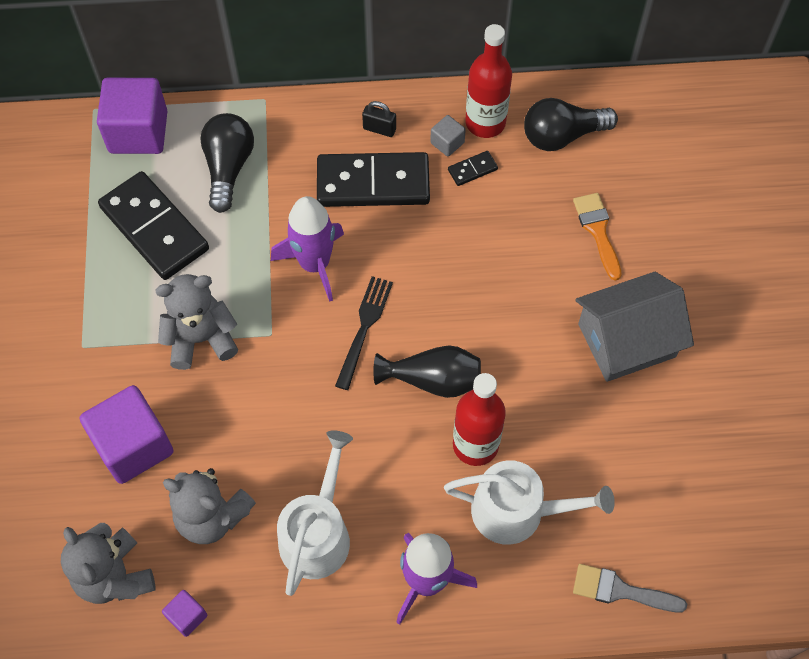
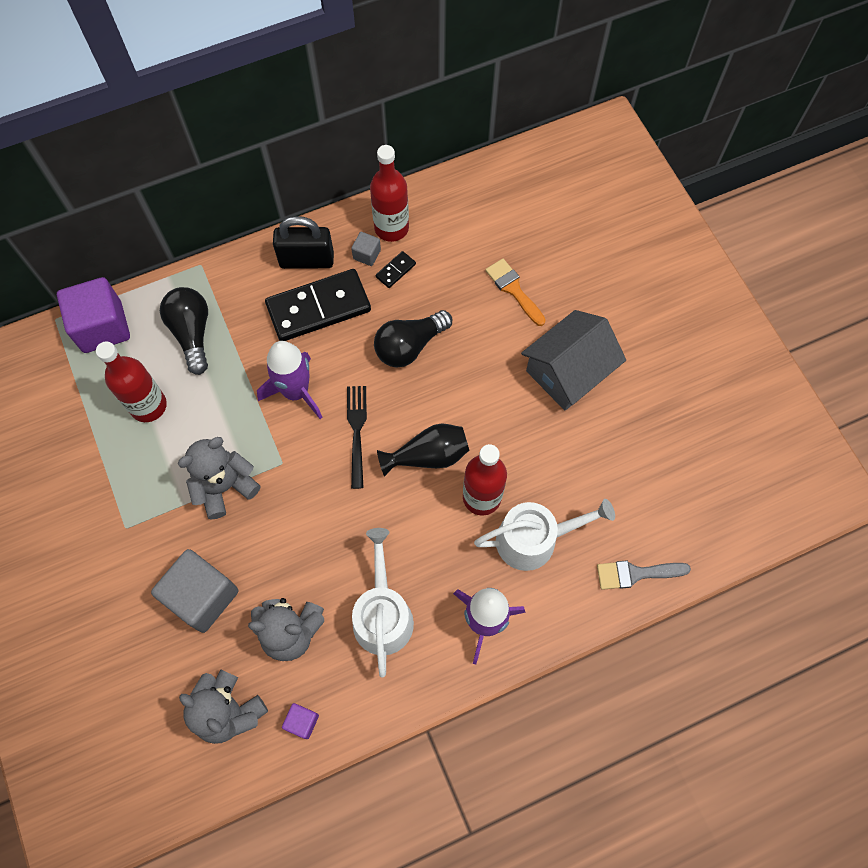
camera: 20 degrees left, 5 degrees up
purple cube [80,385,174,484] -> grey cube [151,549,239,633]
black domino [98,171,209,280] -> red bottle [96,342,167,422]
black padlock [362,101,396,137] -> black padlock [273,216,334,269], size x1.93
black light bulb [524,98,618,151] -> black light bulb moved to [374,310,452,368]

